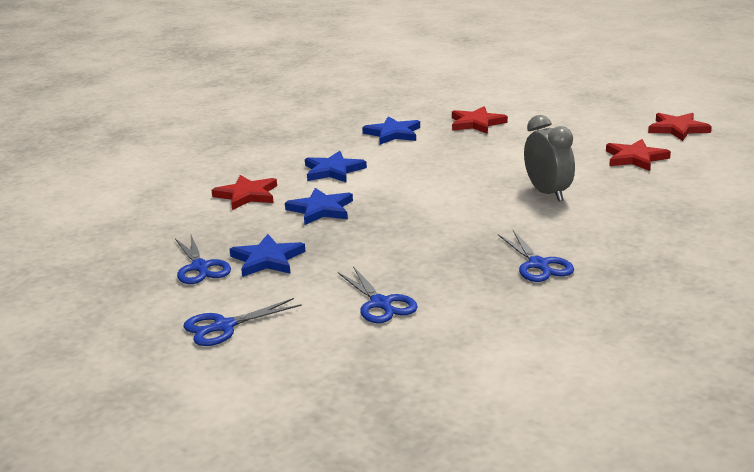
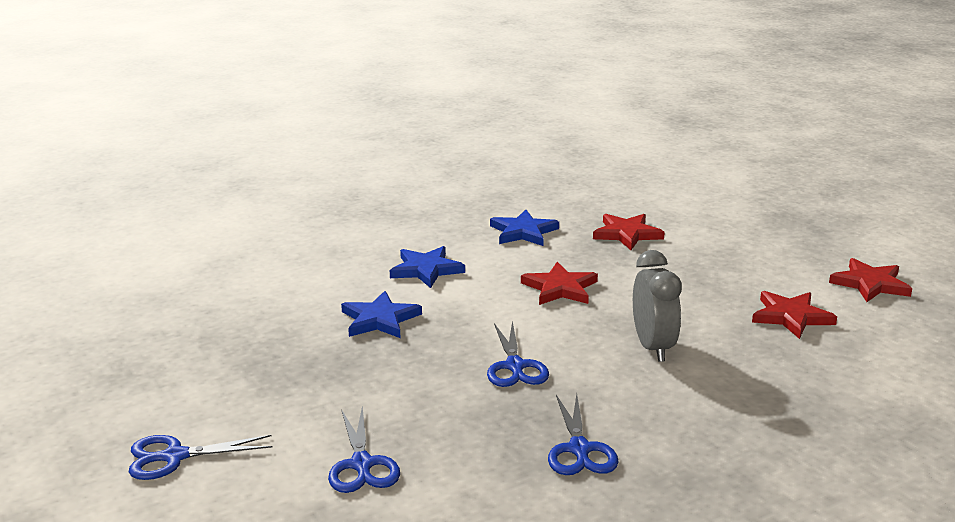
camera: 15 degrees right, 0 degrees up
blue scissors [175,235,231,284] -> blue scissors moved to [487,321,549,387]
red star [211,175,277,210] -> red star moved to [521,262,598,305]
blue star [229,234,306,277] -> none

